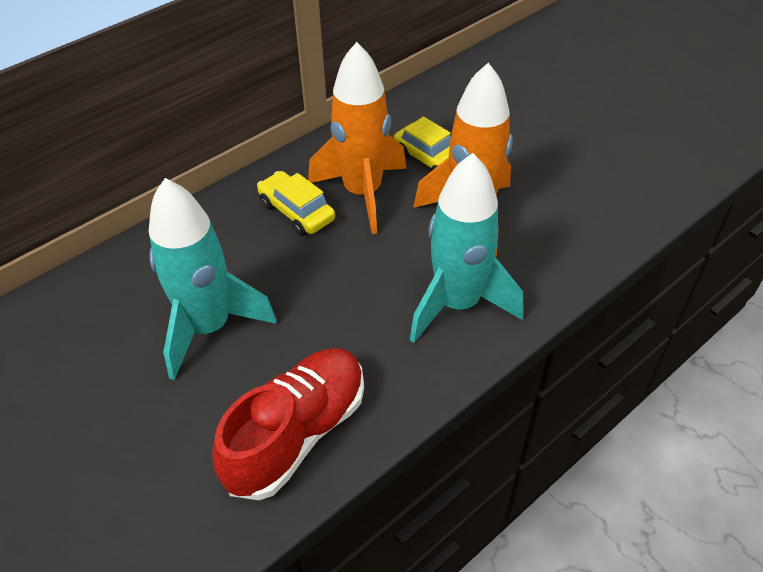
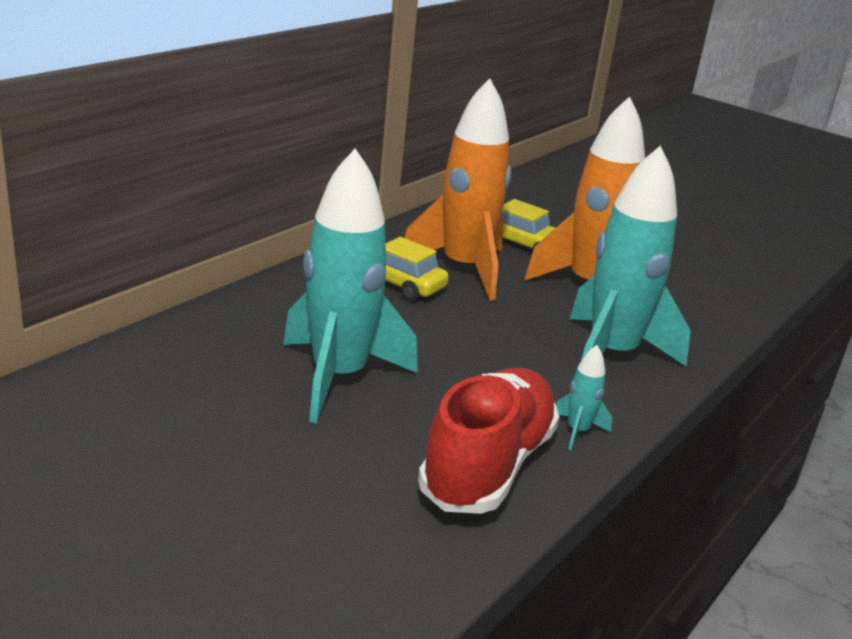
camera: 15 degrees left, 20 degrees down
none -> turquoise rocket [556,345,612,450]

